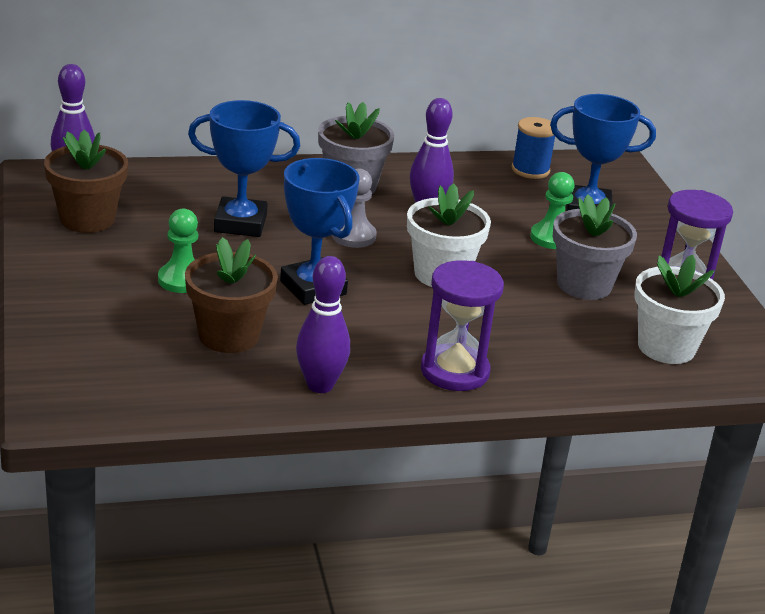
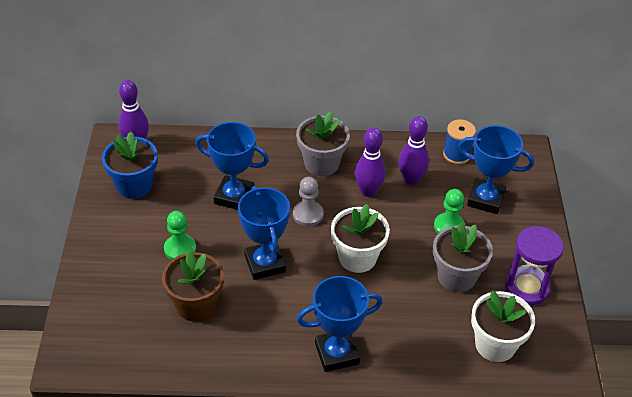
camera: 15 degrees right, 15 degrees up
brown flower pot [44,130,128,233] -> blue flower pot [102,131,158,199]
purple bowling pin [296,256,350,393] -> purple bowling pin moved to [398,116,429,185]
purple hourglass [421,260,504,391] -> blue trophy [297,276,383,372]

